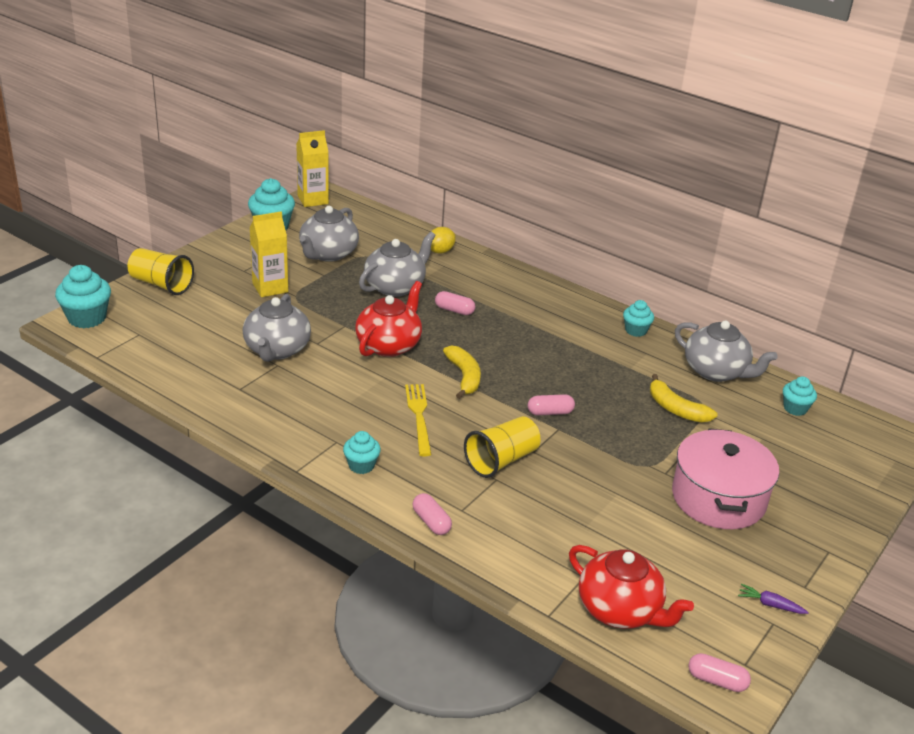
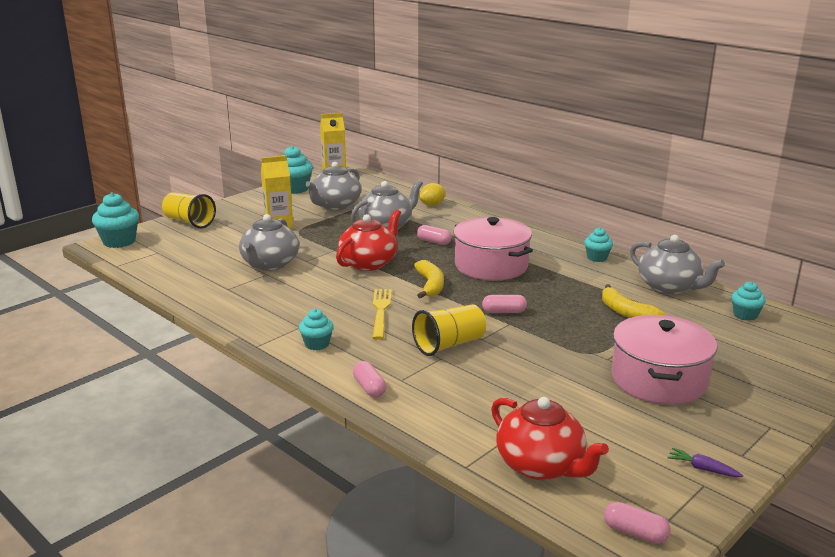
camera: 10 degrees right, 10 degrees down
none -> pink pot [454,217,533,280]

